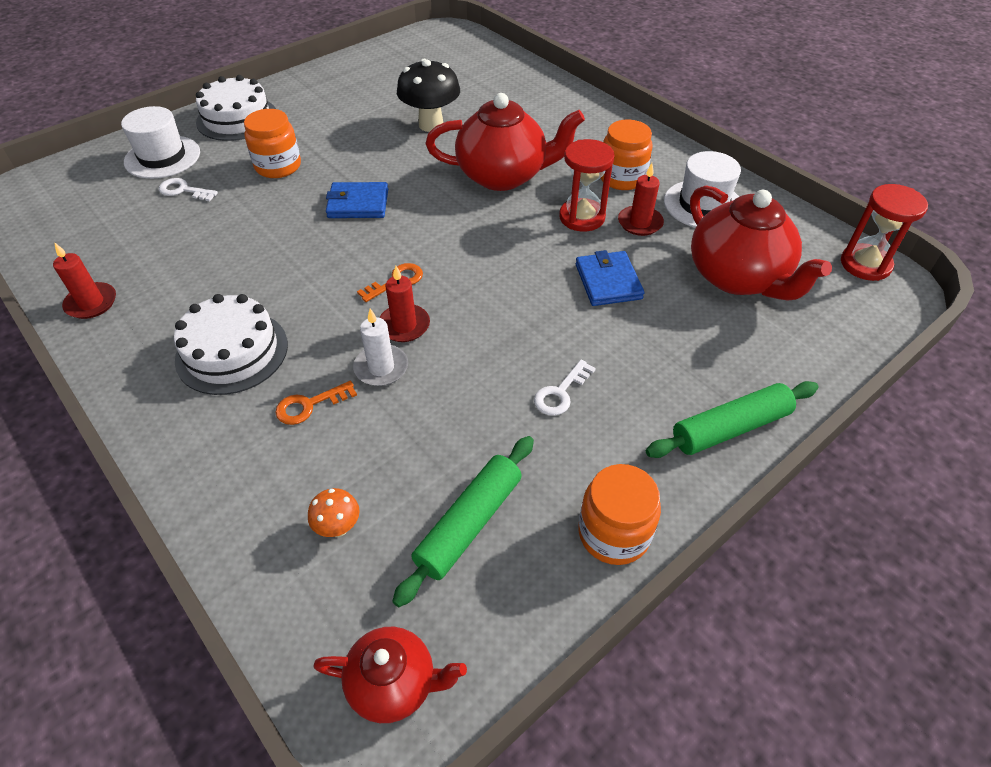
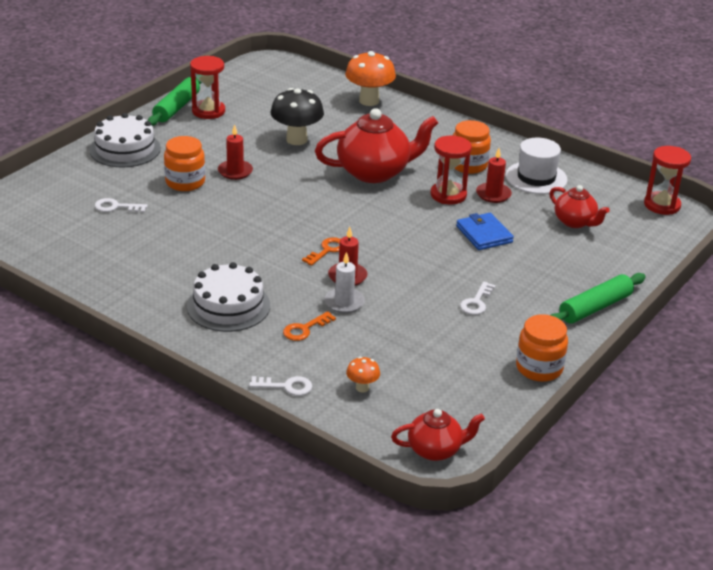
camera: 15 degrees left, 15 degrees down
red candle [53,242,116,319] -> red candle moved to [218,124,253,180]
white hat [121,106,200,179] -> none
blue wallet [326,182,388,218] -> none
green rolling pin [392,436,534,607] -> green rolling pin moved to [148,77,202,126]
red teapot [690,185,832,301] -> red teapot [549,185,610,228], size x0.56
none -> red hourglass [190,56,225,119]
none -> white key [249,376,312,396]
none -> orange mushroom [345,51,396,106]

